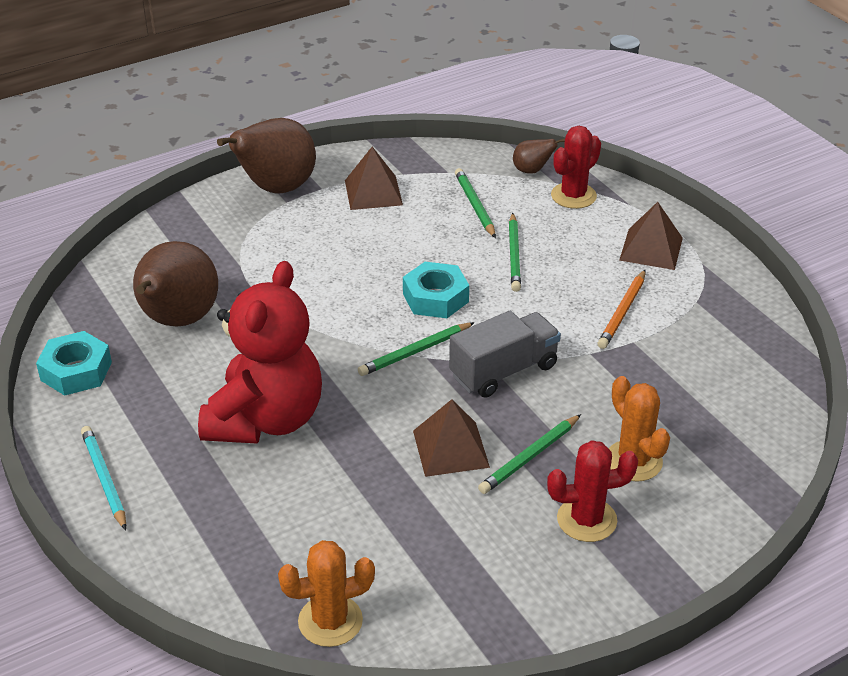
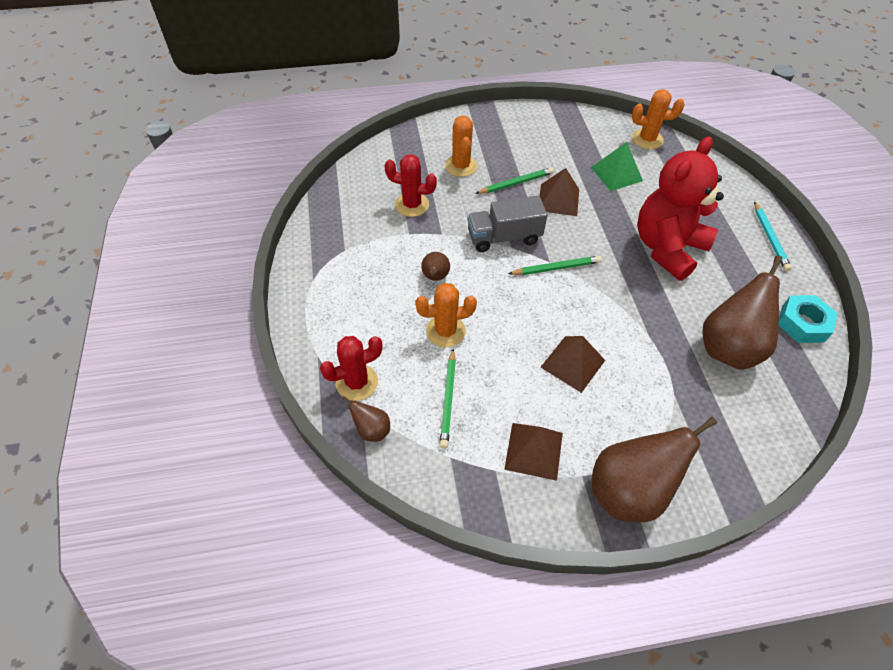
camera: 160 degrees left, 15 degrees up
turquoise nut [403,262,469,318] -> none
green pencil [509,213,521,292] -> orange cactus [415,283,477,347]
red cactus [547,440,638,542] -> red cactus moved to [384,154,437,217]
orange pencil [597,270,646,349] -> none
brown pyramid [619,202,683,270] -> brown pyramid moved to [541,336,605,393]
none -> brown pear [421,252,450,281]
none -> green pyramid [591,142,643,191]

